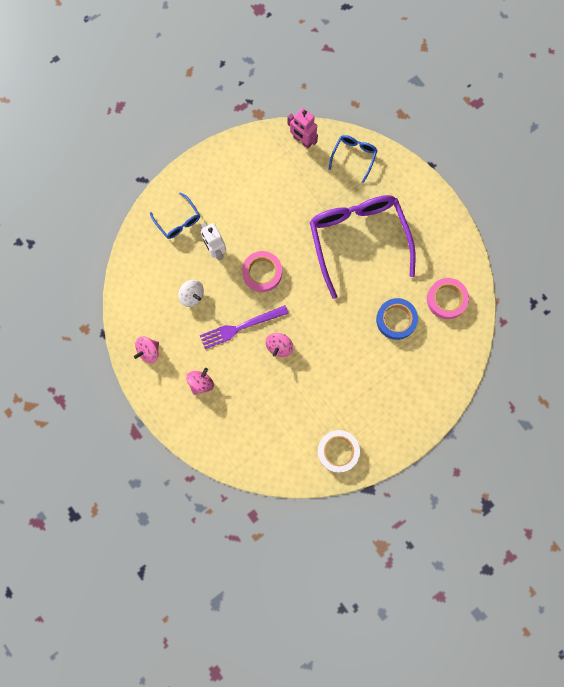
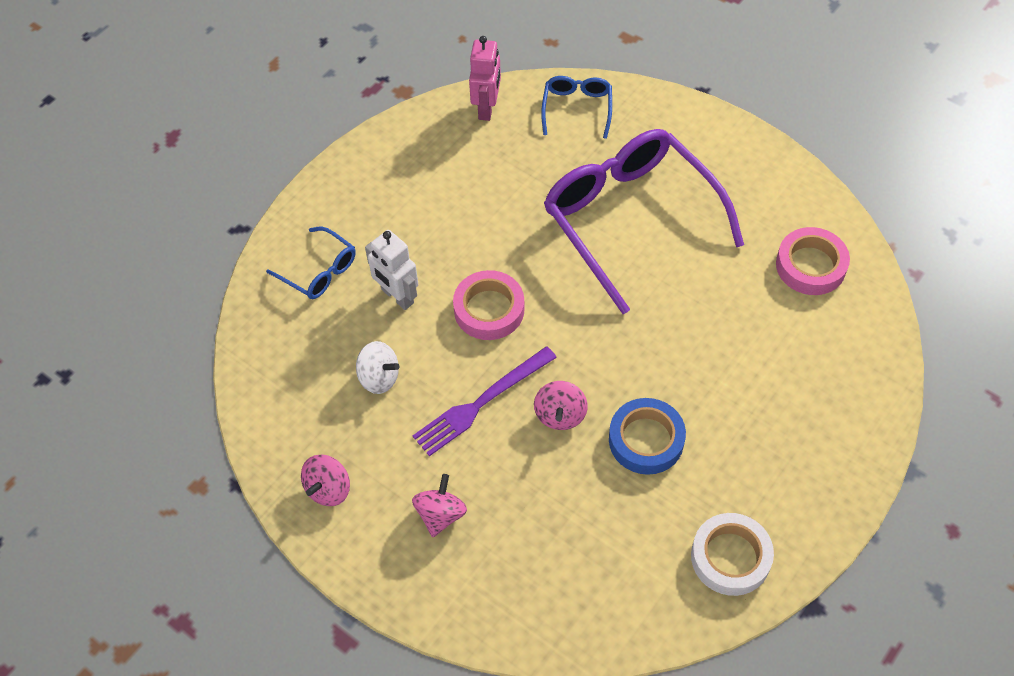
camera: 15 degrees left, 20 degrees down
pink robot [287,108,318,148] -> pink robot turned 105 degrees counterclockwise [469,36,501,121]
blue tape [376,298,418,340] -> blue tape moved to [609,398,686,475]

